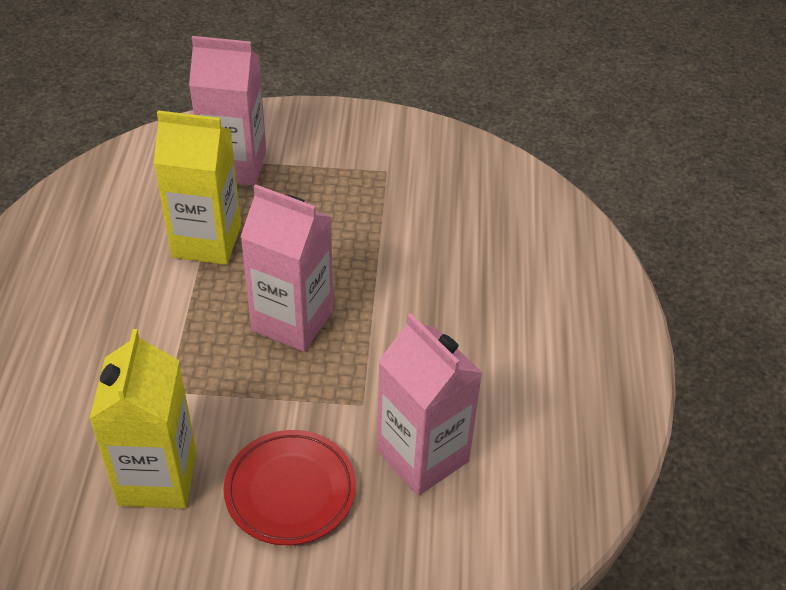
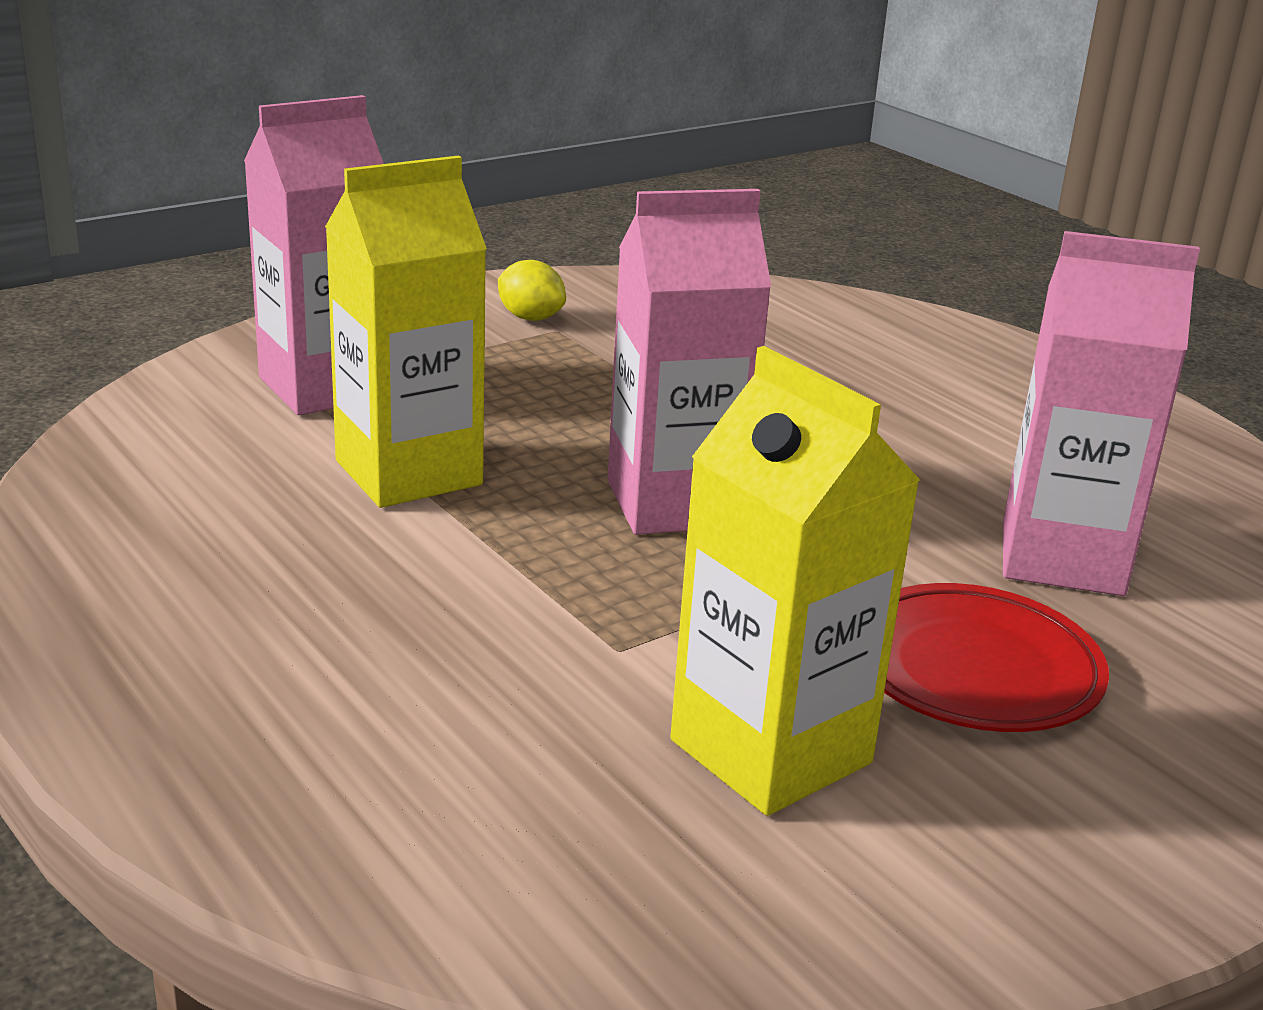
camera: 40 degrees left, 20 degrees down
none -> yellow lemon [498,260,566,321]

